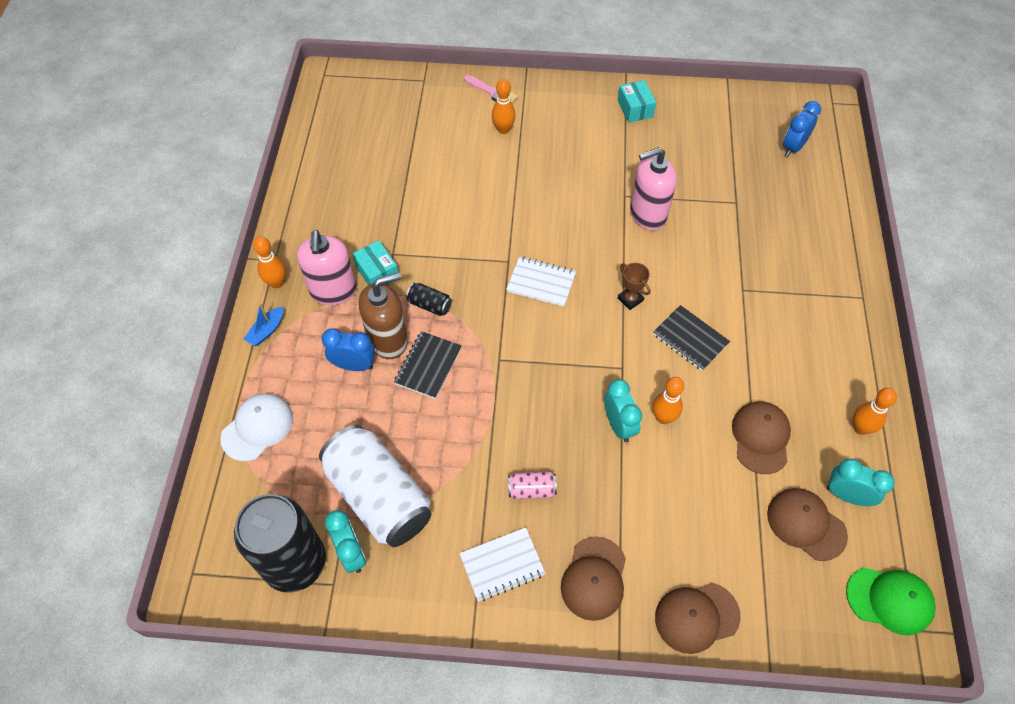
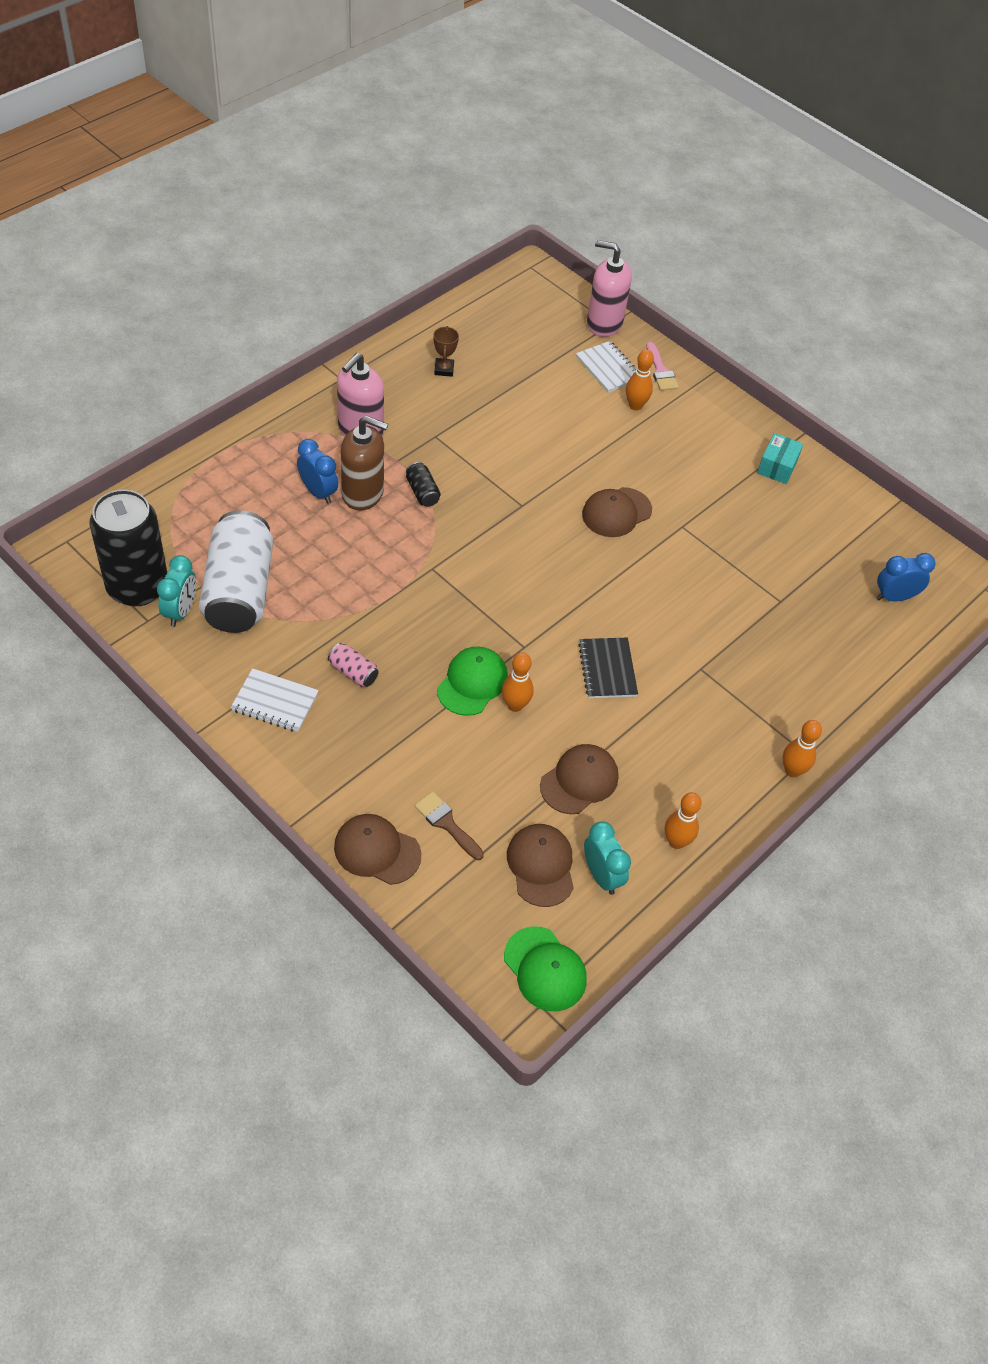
camera: 35 degrees right, 5 degrees down
white cap [220,393,293,461] -> none
blue boat [243,303,284,346] -> none
orange bowling pin [253,237,286,288] -> orange bowling pin moved to [782,720,822,777]
turquoise box [352,240,398,285] -> none
black notebook [394,331,462,399] -> none
white notebook [506,256,576,307] -> white notebook moved to [576,341,637,393]
brown cap [561,536,626,621] -> brown cap moved to [582,487,652,537]
turquoise clock [604,379,642,442] -> green cap [437,647,508,716]
brown trophy [618,263,650,310] -> brown trophy moved to [433,326,459,377]
pink soap dispenser [630,147,677,230] -> pink soap dispenser moved to [587,240,632,337]
none -> brown brush [415,792,484,860]

